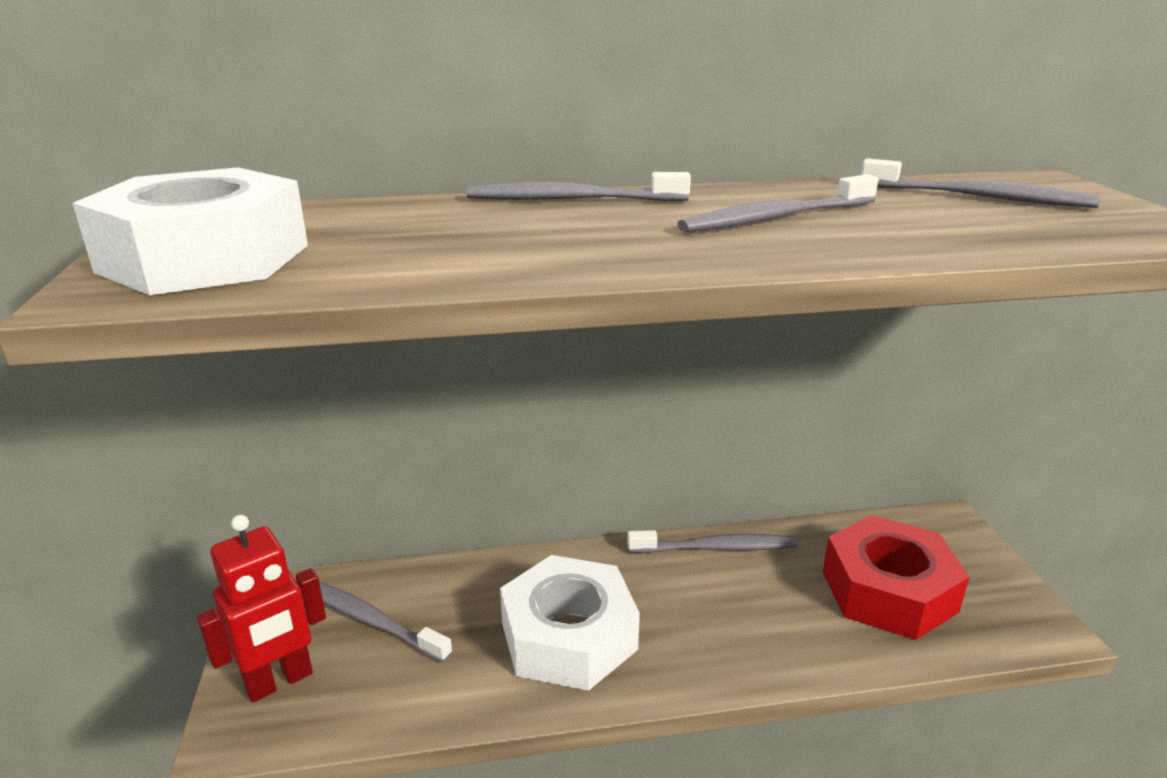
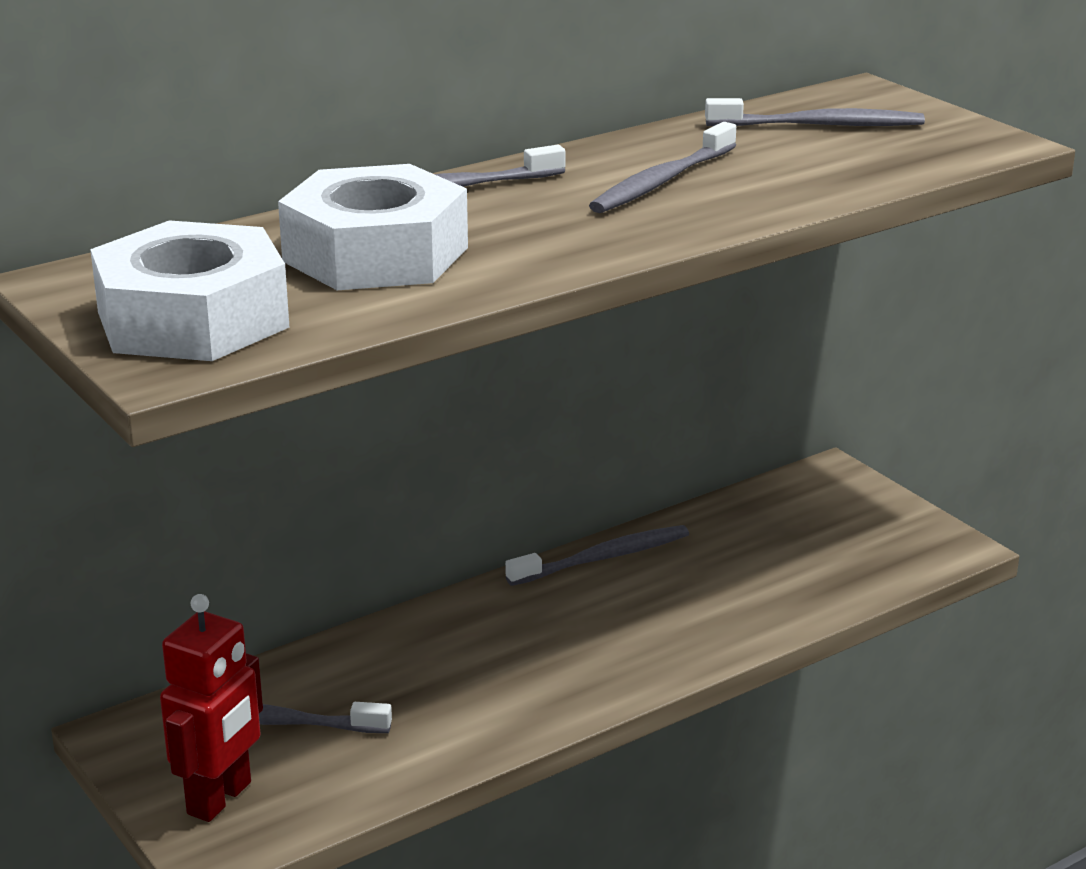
camera: 25 degrees left, 0 degrees up
white nut [500,555,640,691] -> white nut moved to [278,164,468,290]
red nut [823,515,970,640] -> none

